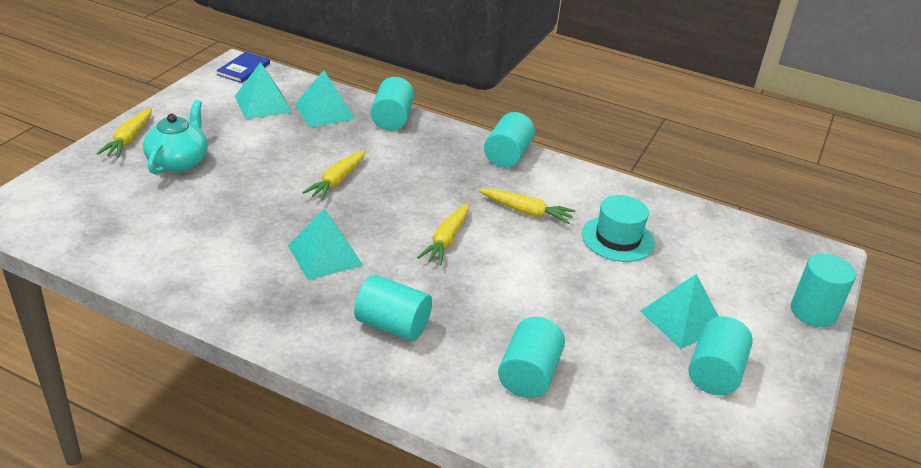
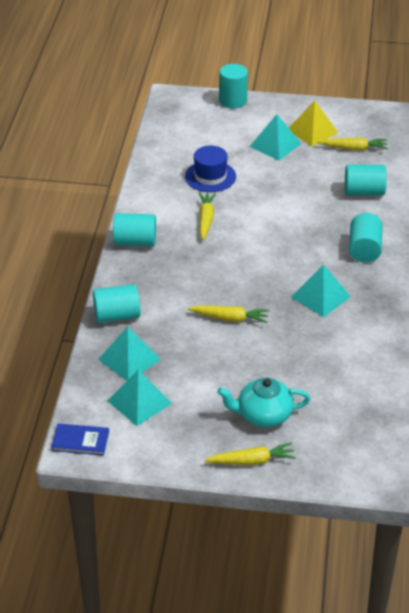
camera: 105 degrees left, 5 degrees up
yellow carrot [417,203,469,265] -> yellow carrot moved to [317,137,388,150]
turquoise hat [582,195,655,262] -> blue hat [185,146,236,192]
turquoise cylinder [689,317,753,395] -> yellow pyramid [289,100,339,146]

